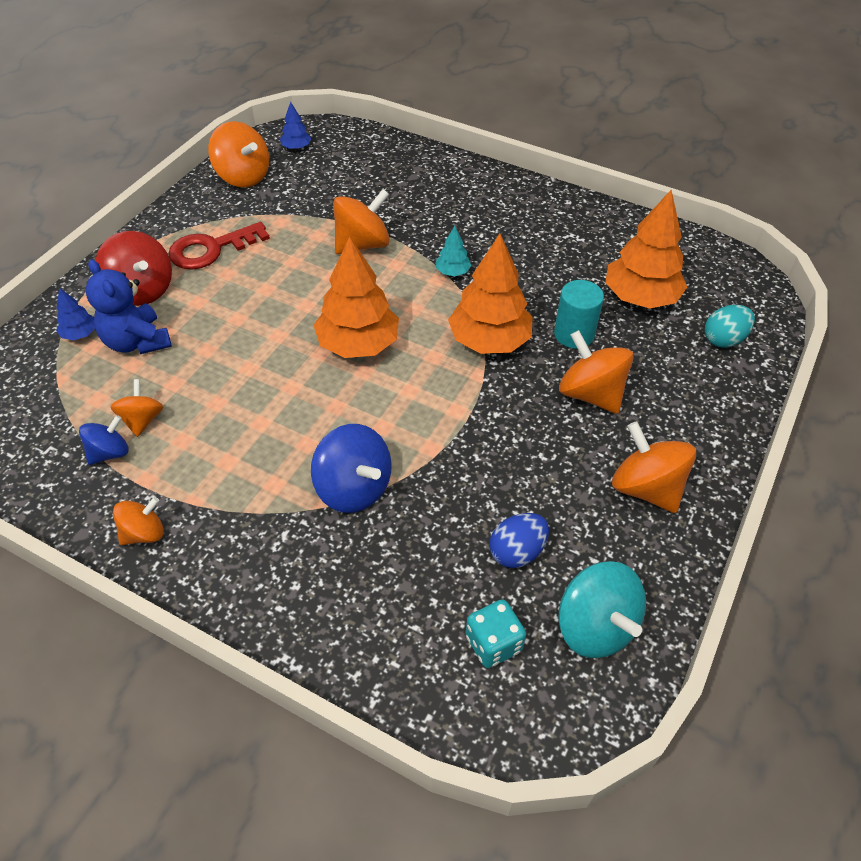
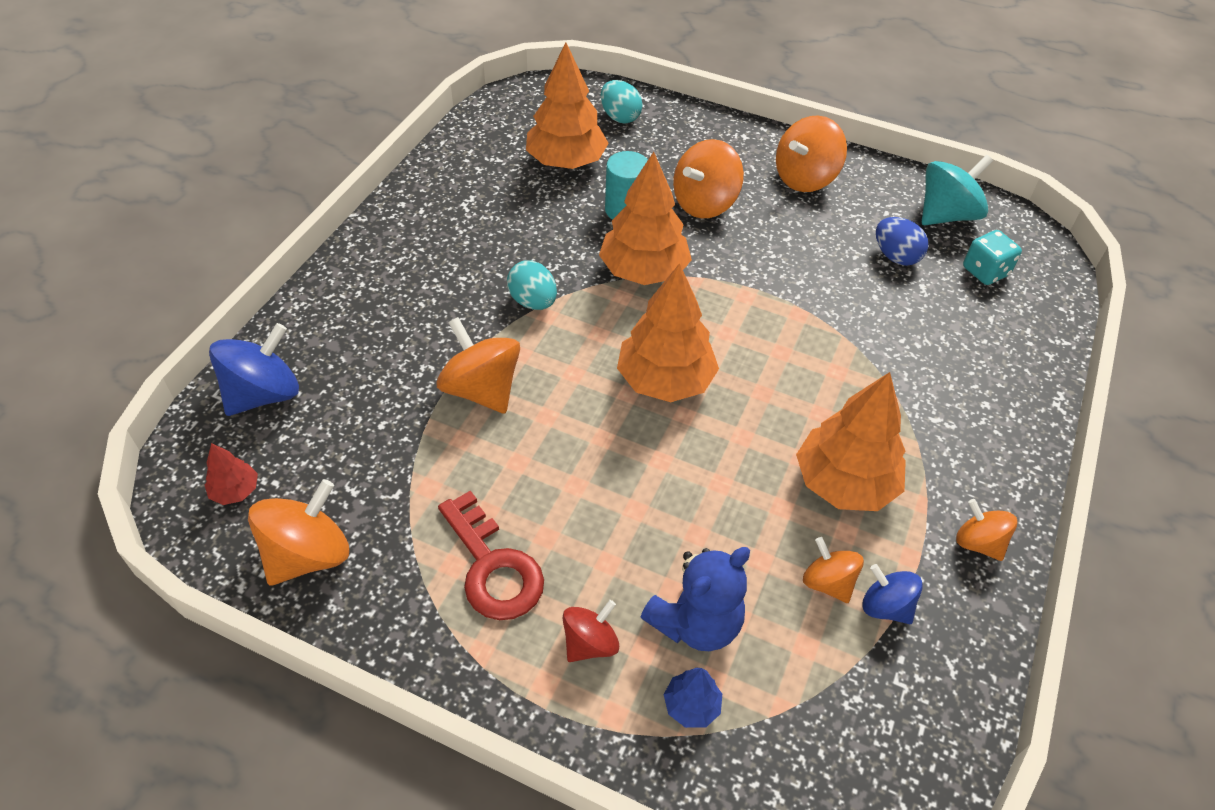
camera: 95 degrees left, 0 degrees up
red spinning top [96,231,172,306] -> red spinning top [563,600,619,662], size x0.60
orange spinning top [110,379,163,437] -> orange spinning top turned 60 degrees clockwise [803,537,864,603]
blue tree [280,102,311,150] -> red tree [205,443,258,505]
blue spinning top [311,424,392,513] -> blue spinning top moved to [209,323,299,416]
turquoise tree [435,226,472,276] -> turquoise egg [507,260,557,310]
none -> orange tree [796,372,906,511]

